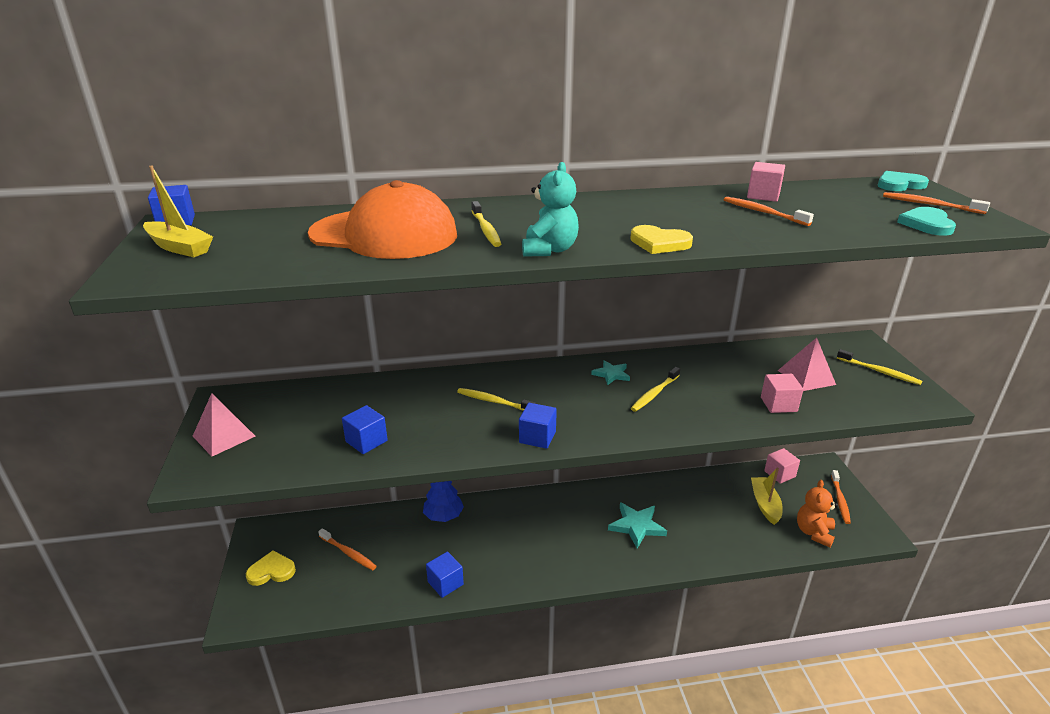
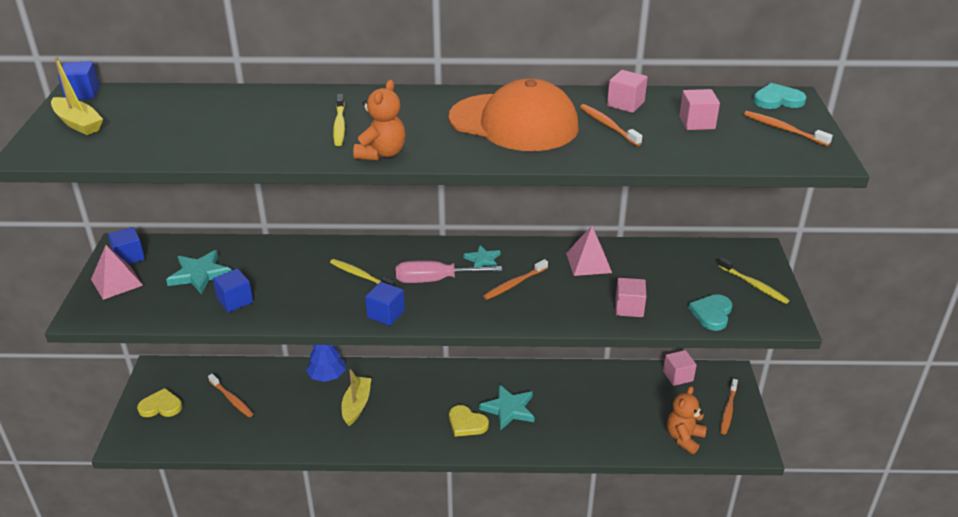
camera: 10 degrees right, 5 degrees up
orange cap [308,180,457,259] -> orange cap moved to [449,78,579,151]
blue cube [426,552,464,598] -> blue cube moved to [108,227,145,264]
turquoise teddy bear [522,162,579,257] -> orange teddy bear [353,80,405,160]
yellow heart [630,225,693,254] -> yellow heart moved to [449,405,489,437]
yellow toothbrush [631,367,680,412] -> orange toothbrush [483,259,548,300]
yellow boat [751,468,783,525] -> yellow boat moved to [341,369,372,426]
pink pyramid [778,337,836,391] -> pink pyramid moved to [566,226,612,276]
turquoise heart [897,207,956,236] -> turquoise heart moved to [689,294,732,331]
none -> turquoise star [166,250,232,294]
none -> pink screwdriver [396,260,502,283]
none -> pink cube [679,89,720,130]

